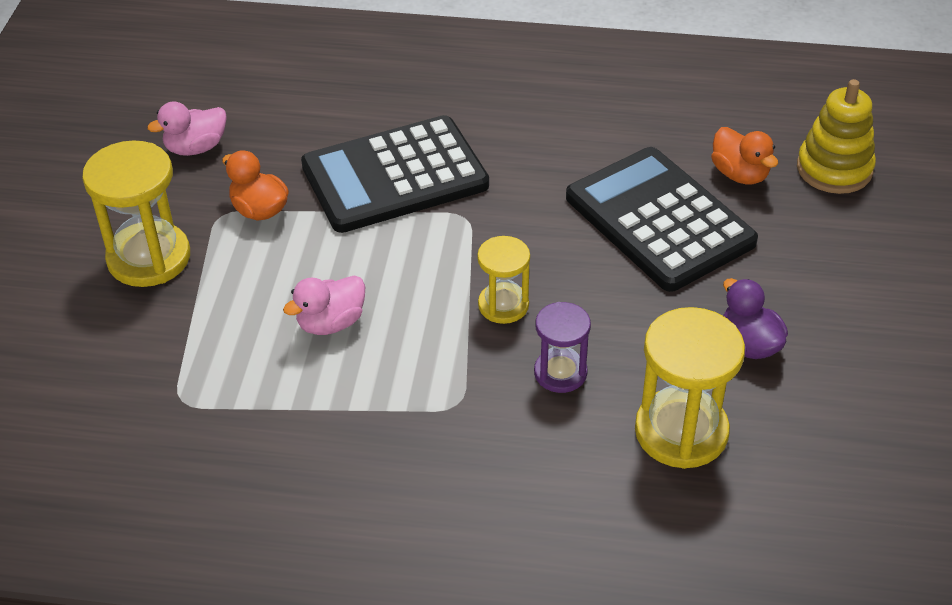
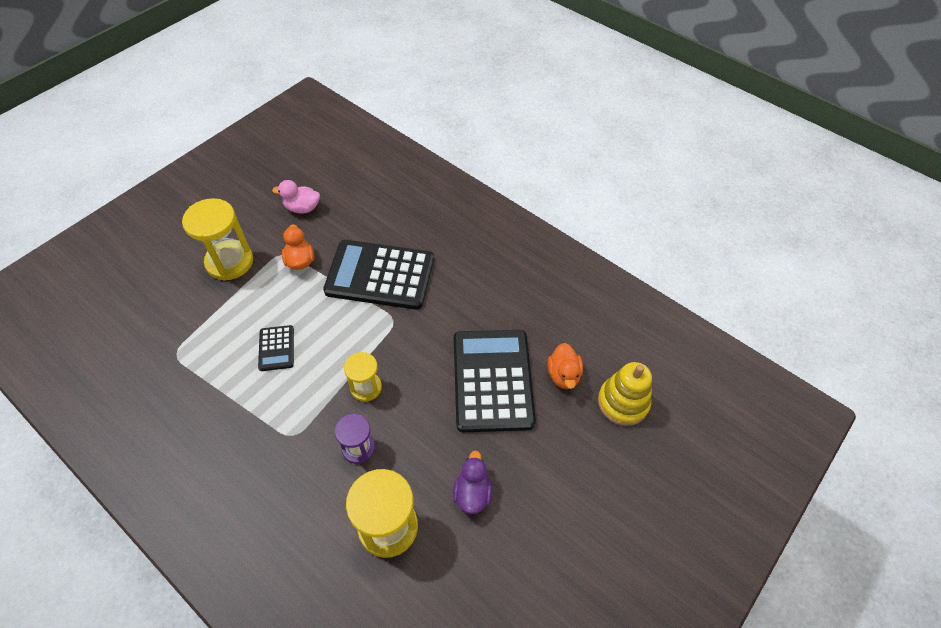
camera: 30 degrees right, 10 degrees up
pink duck [283,275,365,335] -> black calculator [258,325,294,371]

